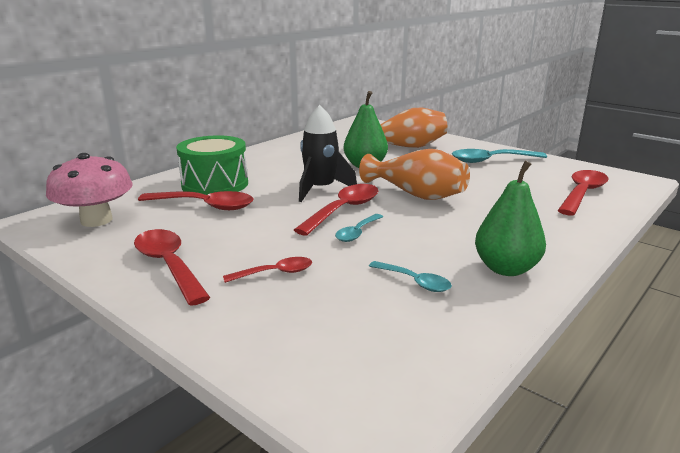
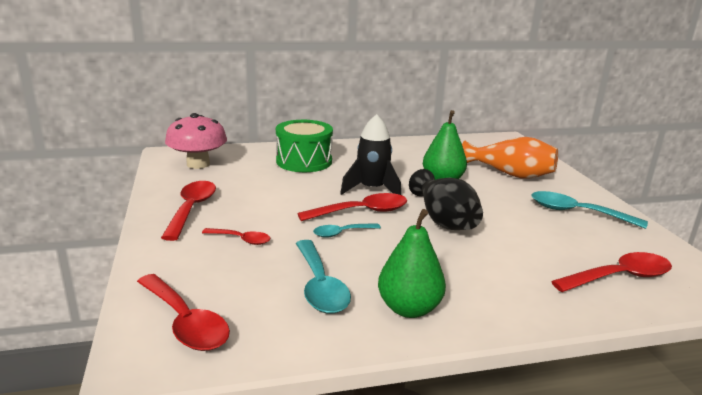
camera: 35 degrees right, 0 degrees up
red spoon [138,191,253,210] -> red spoon moved to [137,274,230,351]
orange vase [359,149,470,200] -> black vase [409,169,483,230]
turquoise spoon [369,261,452,292] -> turquoise spoon [296,240,351,314], size x1.73

